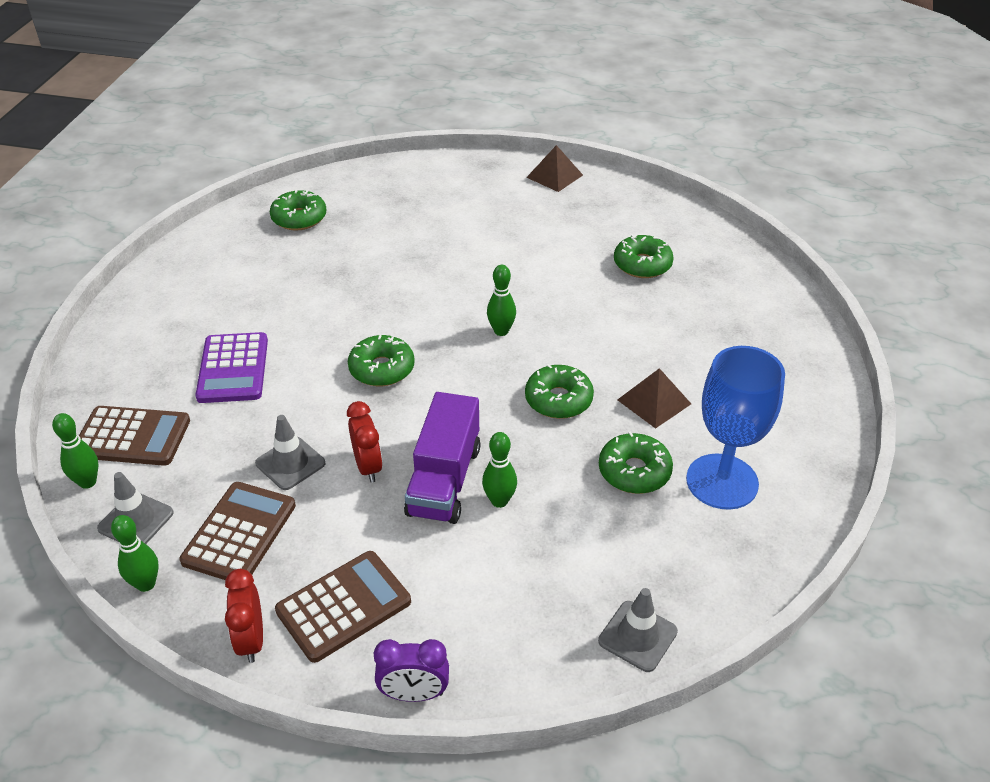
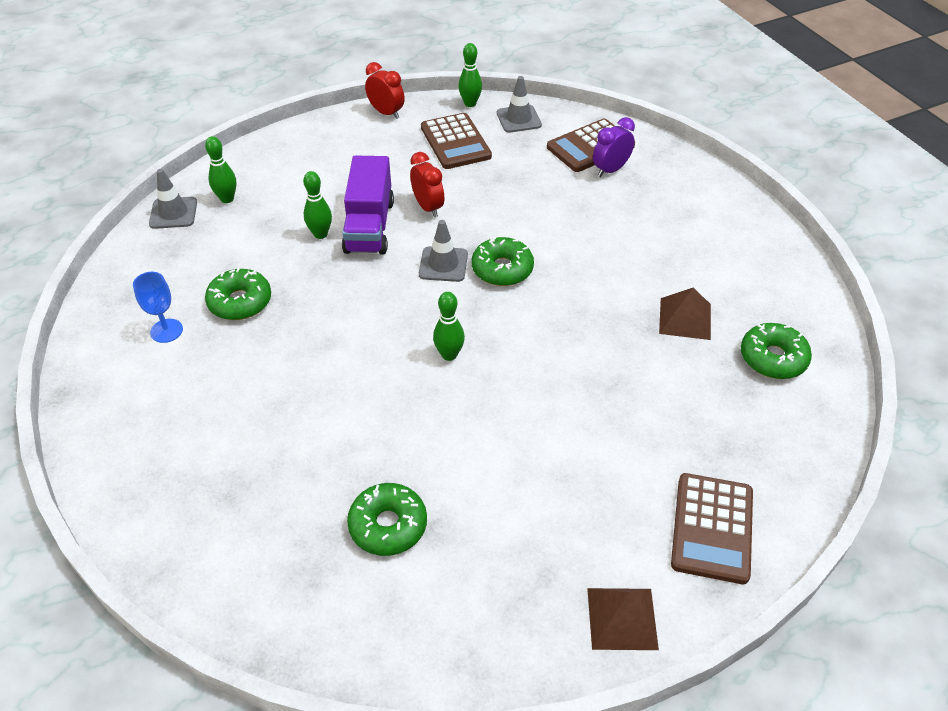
camera: 140 degrees right, 5 degrees up
green bowling pin [52,413,99,489] -> green bowling pin moved to [205,136,236,203]
purple calculator [195,332,268,403] -> none
grey traffic cone [255,415,325,490] -> grey traffic cone moved to [419,220,468,282]
brown calculator [275,551,411,663] -> brown calculator moved to [671,473,753,584]
red clock [347,401,383,483] -> red clock turned 150 degrees counterclockwise [410,152,444,218]
purple clock [374,639,449,702] -> purple clock moved to [593,117,635,177]
purple truck [404,392,480,524] -> purple truck turned 150 degrees counterclockwise [342,156,394,255]
green donut [525,364,594,419] -> none
brown pyramid [617,368,691,429] -> brown pyramid moved to [659,288,711,340]
blue goblet [686,346,785,510] -> blue goblet [133,272,183,343], size x0.50

